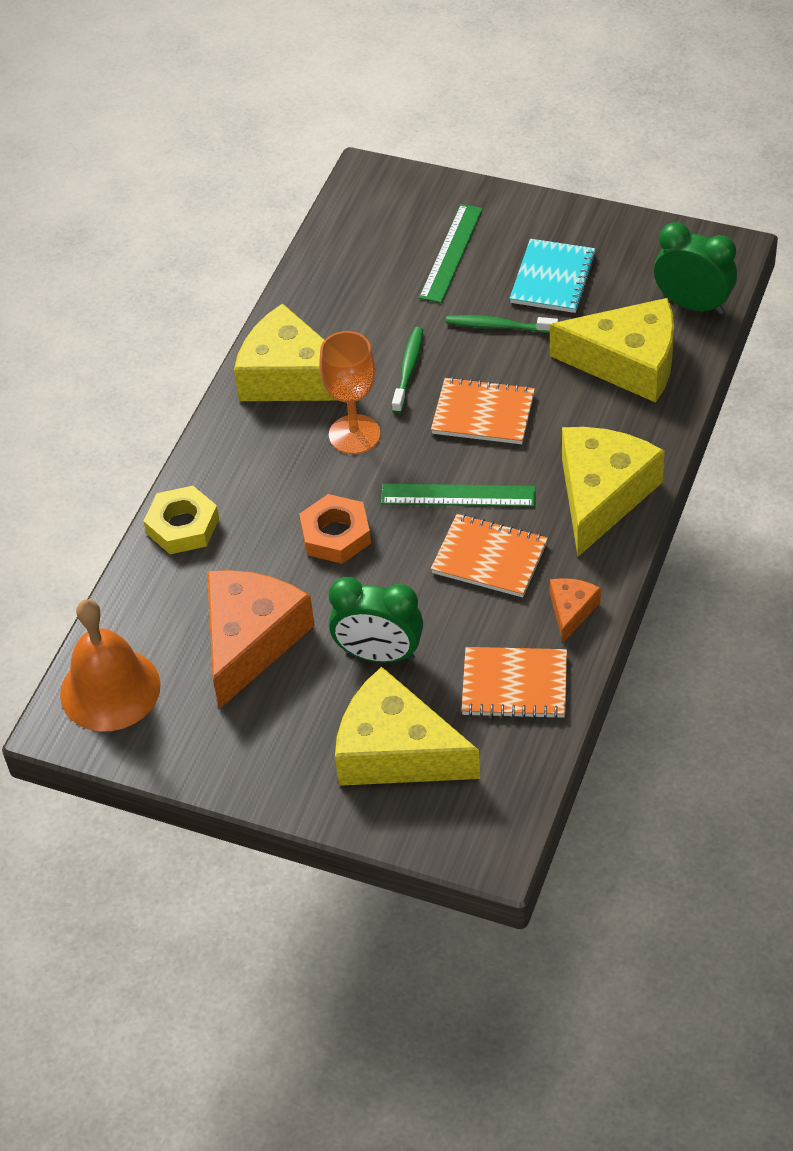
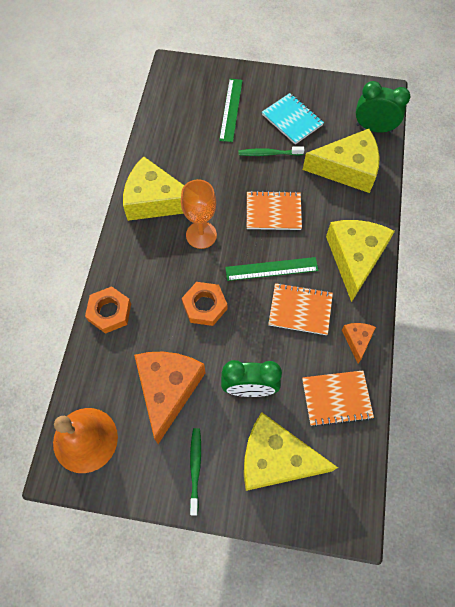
camera: 15 degrees left, 15 degrees up
yellow nut [144,486,219,554] -> orange nut [85,286,131,334]
green toothbrush [392,327,423,413] -> green toothbrush moved to [190,428,201,516]
turquoise notebook [509,239,596,313] -> turquoise notebook turned 45 degrees counterclockwise [262,93,324,145]

